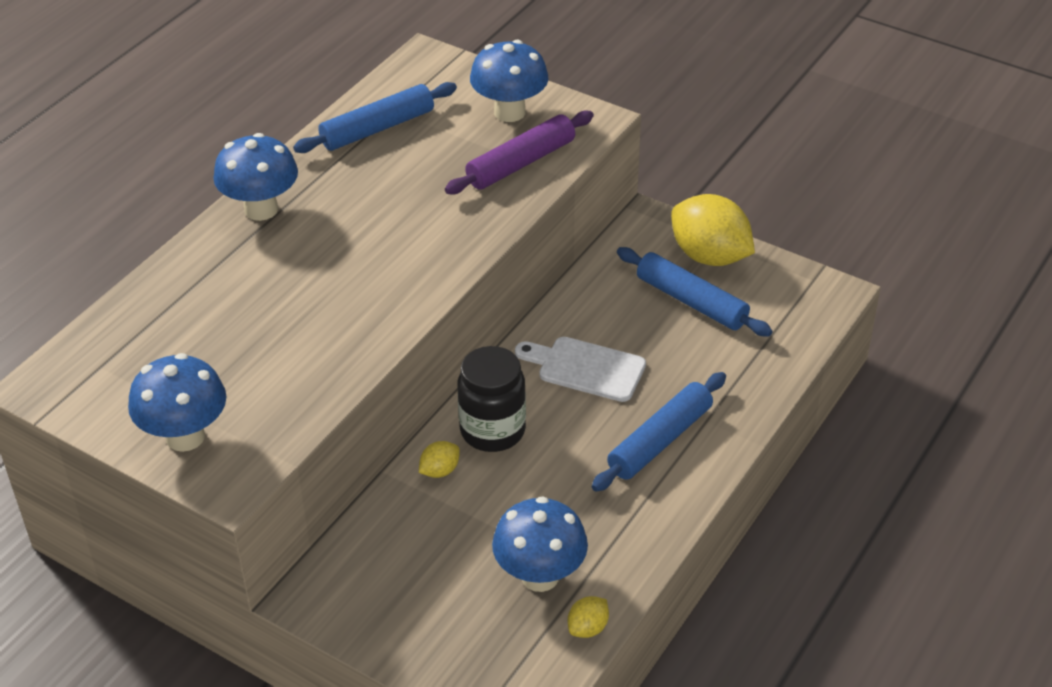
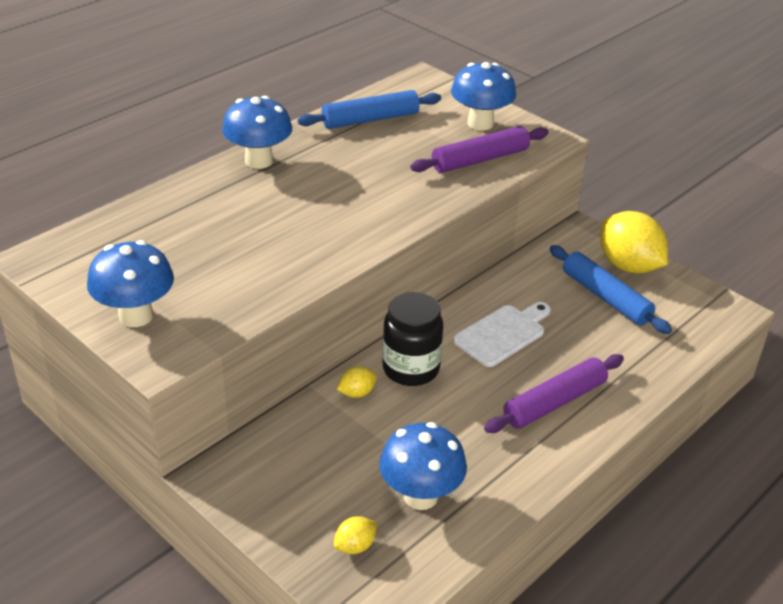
camera: 10 degrees right, 5 degrees down
white cutting board [515,337,646,402] -> white cutting board turned 105 degrees clockwise [453,302,551,367]
yellow lemon [568,596,609,638] -> yellow lemon moved to [334,516,377,554]
blue rolling pin [592,372,726,492] -> purple rolling pin [484,354,624,433]

